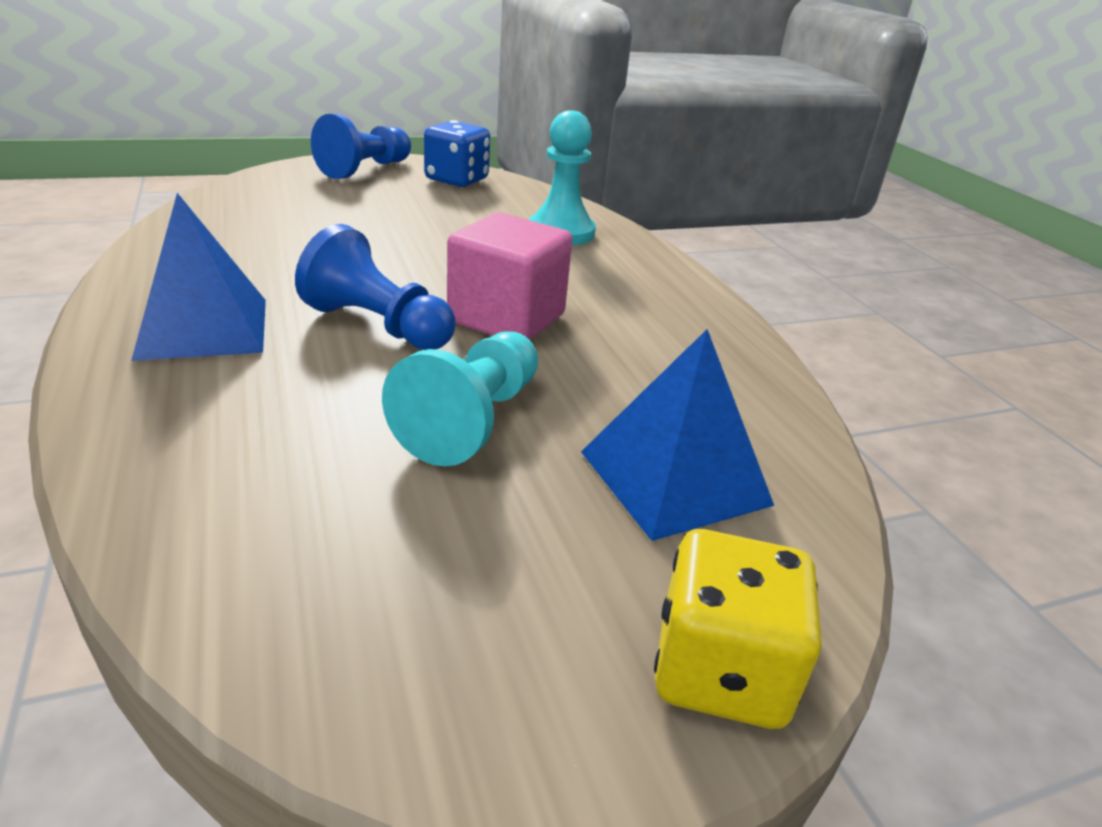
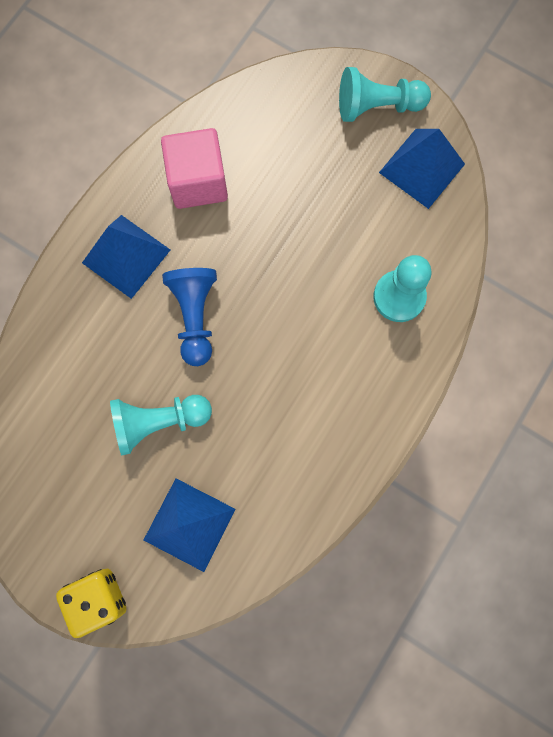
camera: 55 degrees right, 45 degrees up
blue pawn [311,114,411,179] -> turquoise pawn [339,67,431,122]
blue dice [424,120,490,187] -> blue pyramid [379,129,465,209]
pink cube [447,212,572,340] -> pink cube moved to [161,128,228,209]

